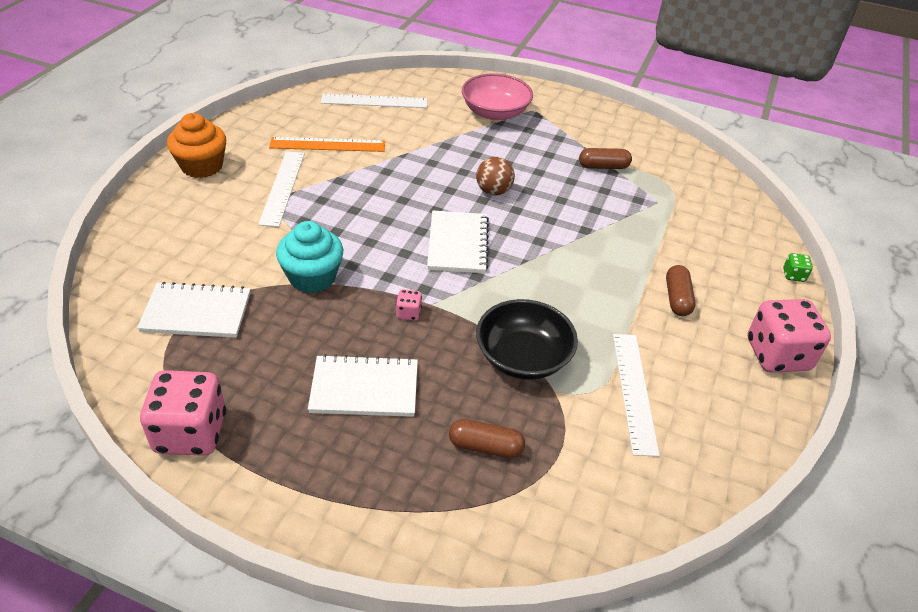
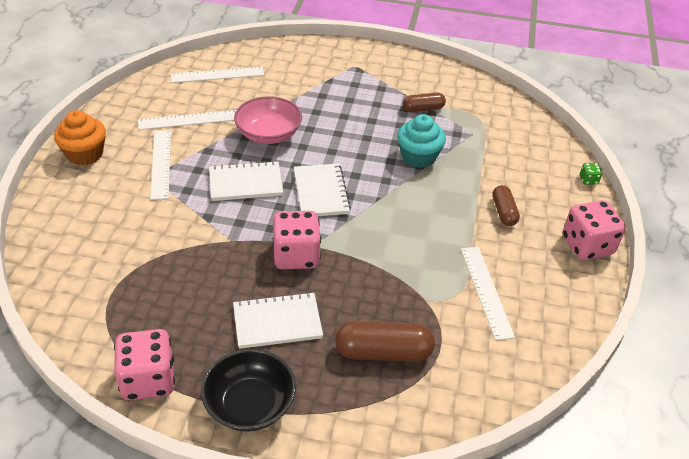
camera: 10 degrees left, 0 degrees up
white notebook [137,282,250,338] -> white notebook moved to [209,161,283,201]
orange ruler [269,137,385,152] -> white ruler [138,110,236,130]
turquoise cupcake [276,221,343,293] -> turquoise cupcake moved to [397,114,446,168]
pink dice [396,289,422,321] -> pink dice [272,211,321,270], size x2.35
brown capsule [449,419,525,458] -> brown capsule [335,321,435,362], size x1.63
pink bowl [462,73,533,121] -> pink bowl moved to [234,96,302,144]
brown ball [476,157,515,196] -> none
black bowl [476,299,578,380] -> black bowl moved to [201,349,296,431]

